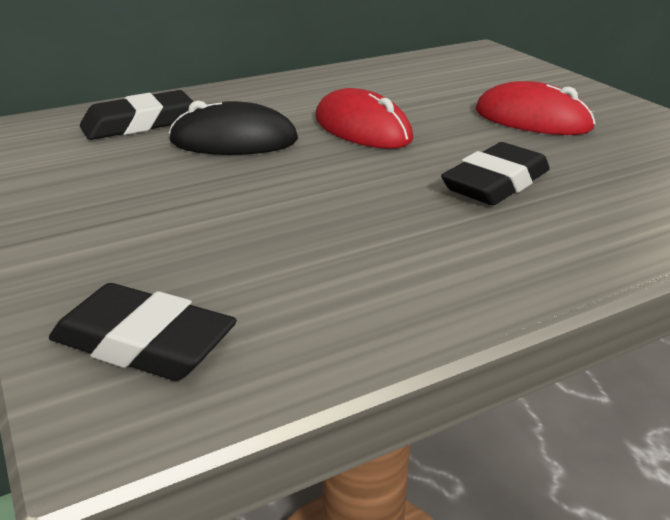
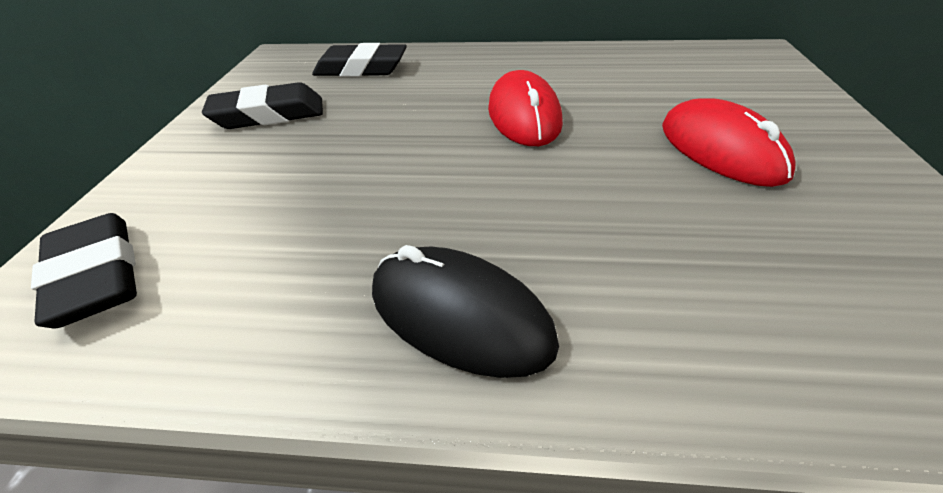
camera: 35 degrees right, 10 degrees up
black mouse [169,100,298,155] -> black mouse moved to [372,245,559,378]
black eraser [441,142,550,205] -> black eraser moved to [202,82,323,129]

